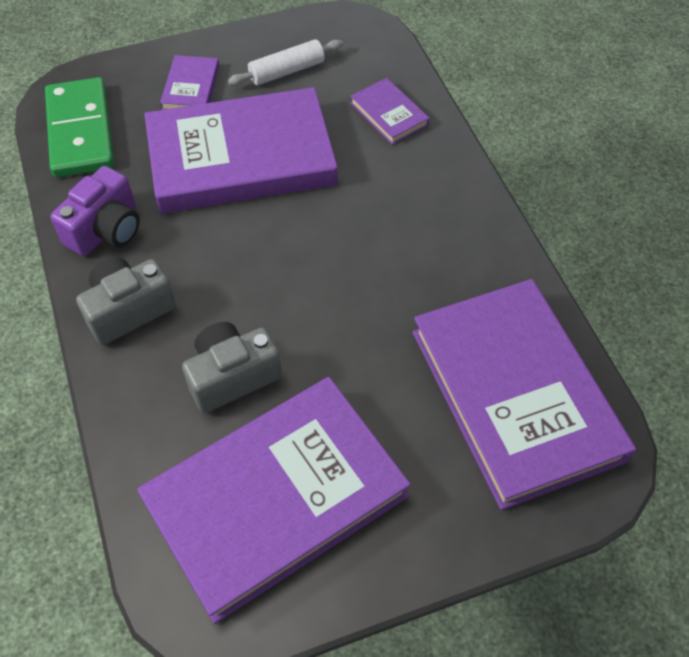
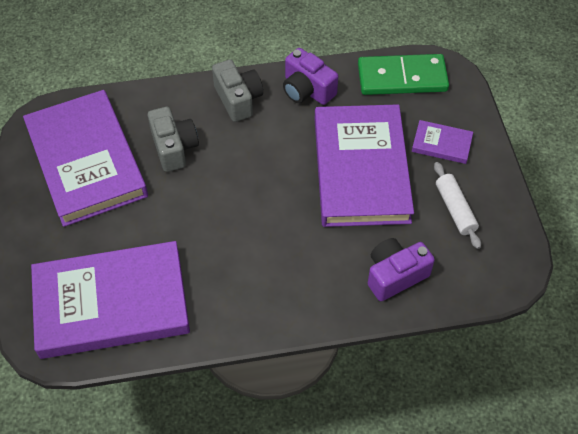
camera: 100 degrees right, 0 degrees up
purple book [350,78,430,145] -> purple camera [368,238,435,301]

